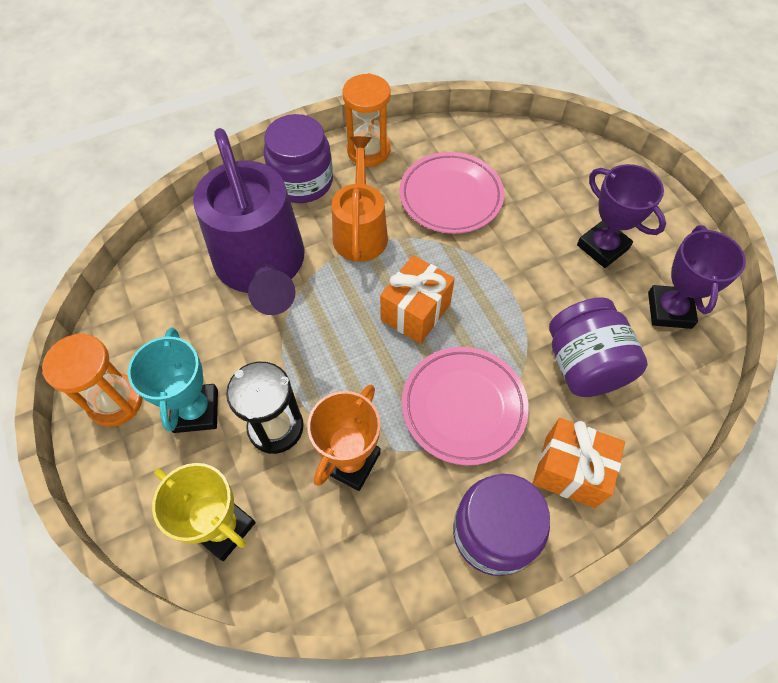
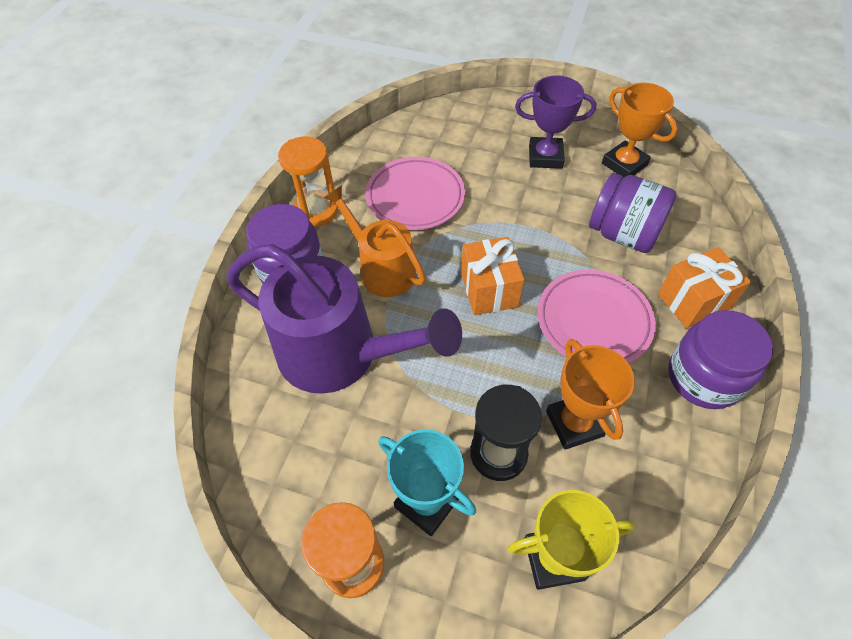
camera: 45 degrees left, 5 degrees down
purple trophy [648,225,746,329] -> orange trophy [602,83,677,178]

